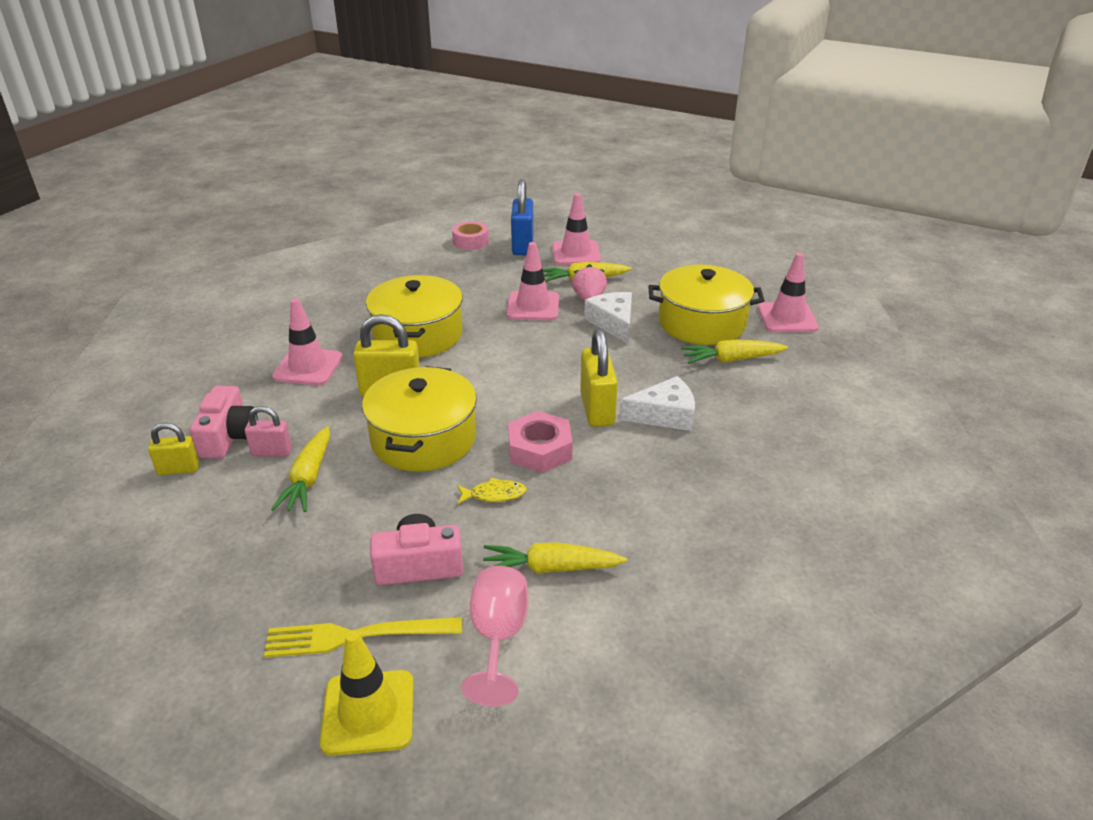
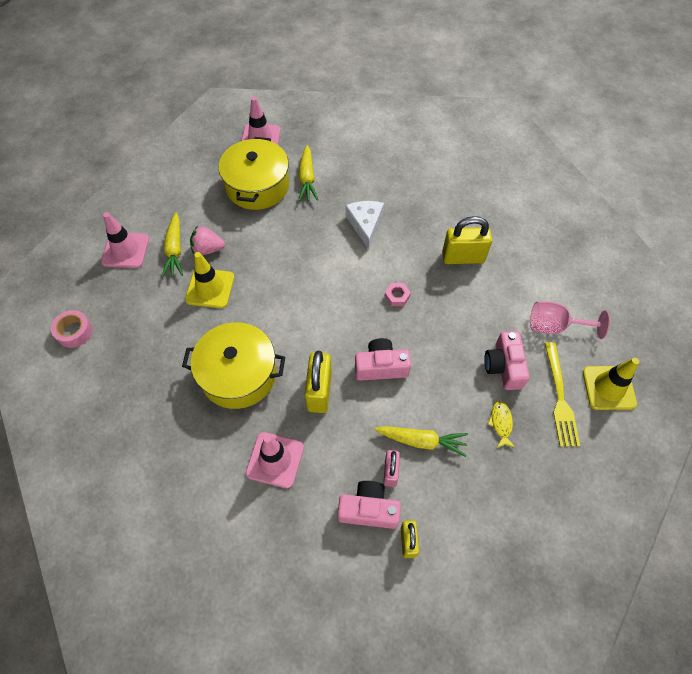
camera: 85 degrees left, 25 degrees up
yellow pot [362,366,477,472] -> pink camera [355,338,411,381]
yellow fish [457,478,527,504] -> yellow fish moved to [488,401,515,448]
yellow carrot [483,543,627,574] -> none
pink traffic cone [506,242,559,320] -> yellow traffic cone [185,252,234,308]
pink nut [508,411,573,473] -> pink nut [385,283,411,306], size x0.54
blue padlock [511,179,534,255] -> none
yellow padlock [580,329,618,427] -> yellow padlock moved to [442,216,492,264]
white cheese [584,292,632,344] -> none

